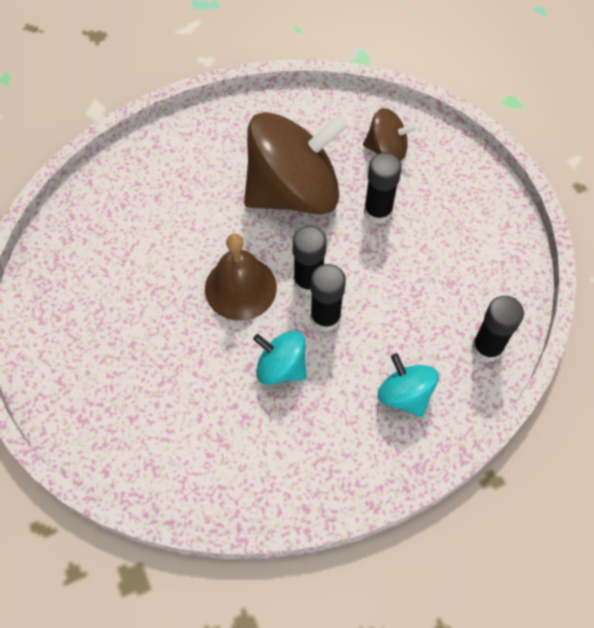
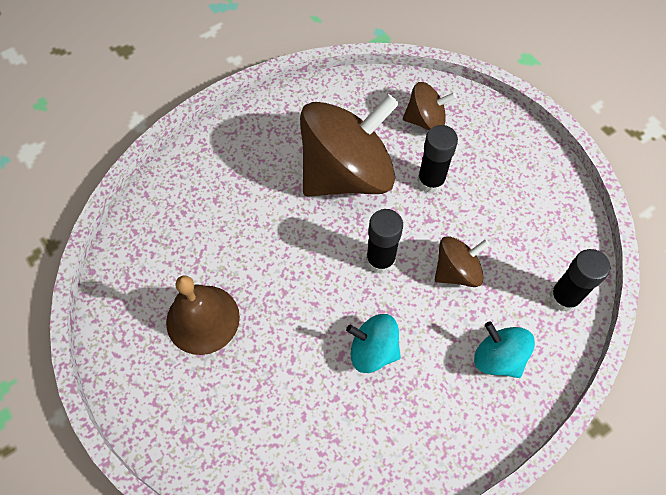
camera: 10 degrees left, 0 degrees up
brown bell [205,233,277,321] -> brown bell moved to [166,275,240,355]
black glue stick [310,264,346,332] -> none
none -> brown spinning top [435,236,490,287]

